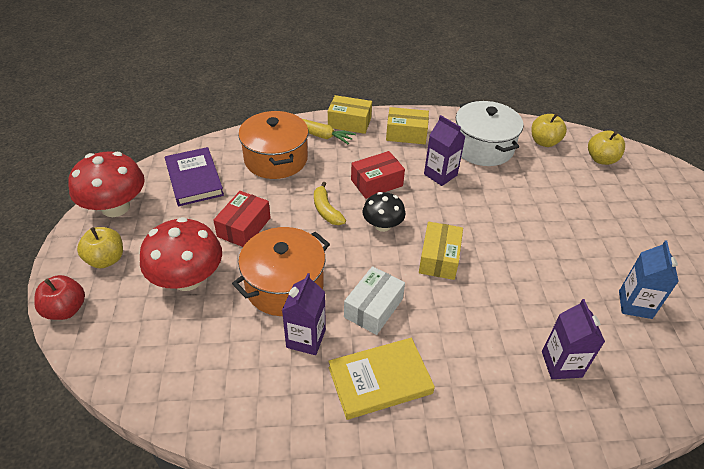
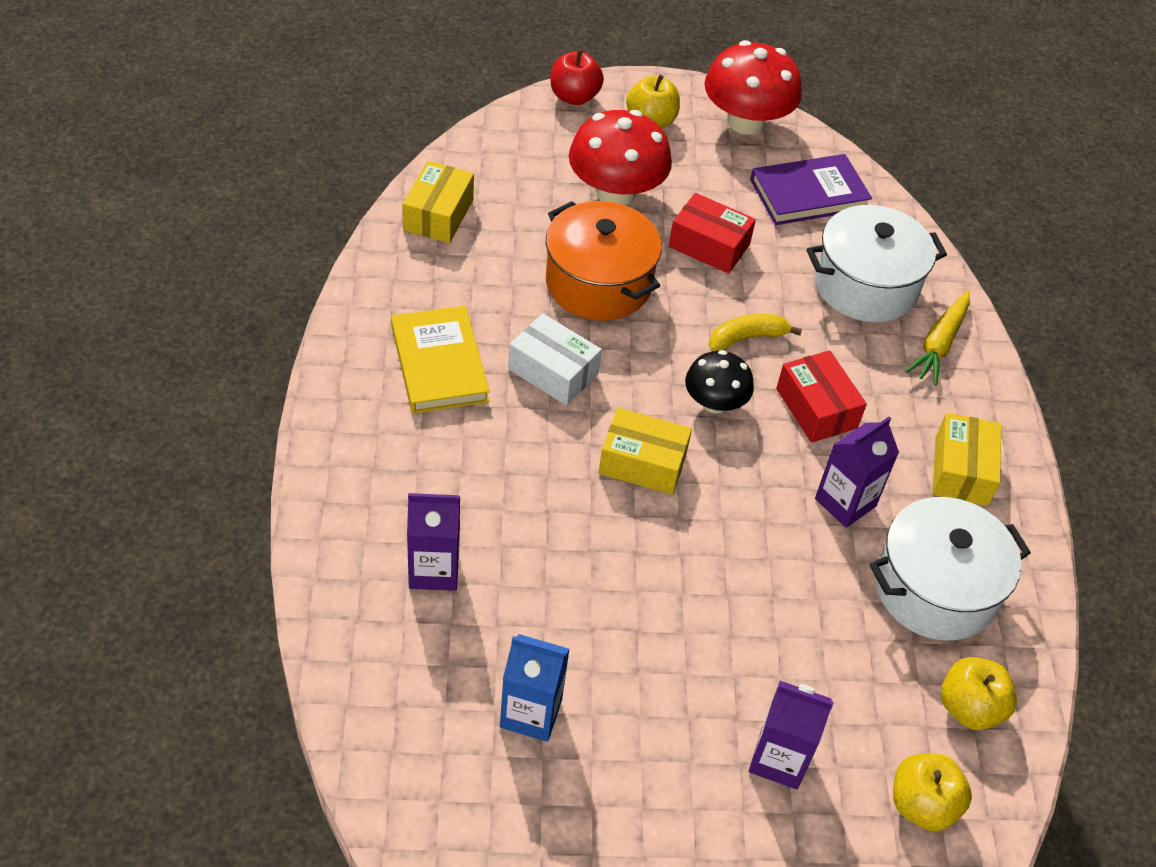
camera: 90 degrees right, 5 degrees up
orange pot [238,111,309,179] -> white pot [807,205,947,322]
purple carton [282,273,326,355] -> purple carton moved to [749,681,834,789]
yellow box [328,95,372,134] -> yellow box moved to [402,161,474,243]

